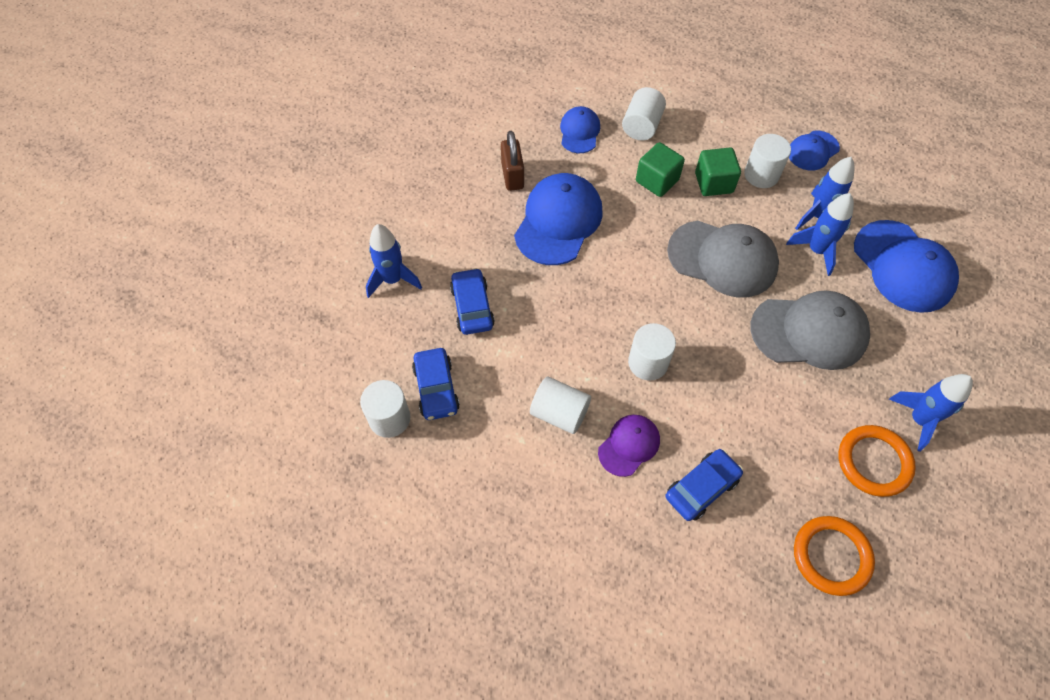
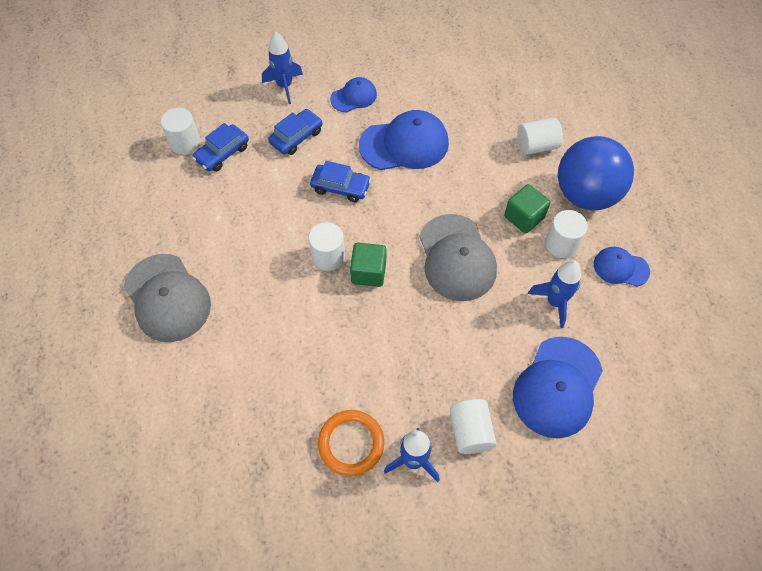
camera: 55 degrees right, 0 degrees up
brown padlock [501,131,524,191] -> none
white cylinder [530,376,591,434] -> white cylinder moved to [450,399,497,454]
blue cap [560,106,600,153] -> blue cap moved to [330,77,377,112]
purple cap [598,415,660,477] -> none
green cube [636,142,685,197] -> green cube moved to [350,243,386,287]
blue car [665,449,743,521] -> blue car moved to [310,161,371,202]
grey cap [750,290,870,370] -> grey cap moved to [123,254,211,342]
blue rocket [786,193,854,276] -> none
orange ring [794,516,875,596] -> none
none -> blue ball [558,136,634,210]

